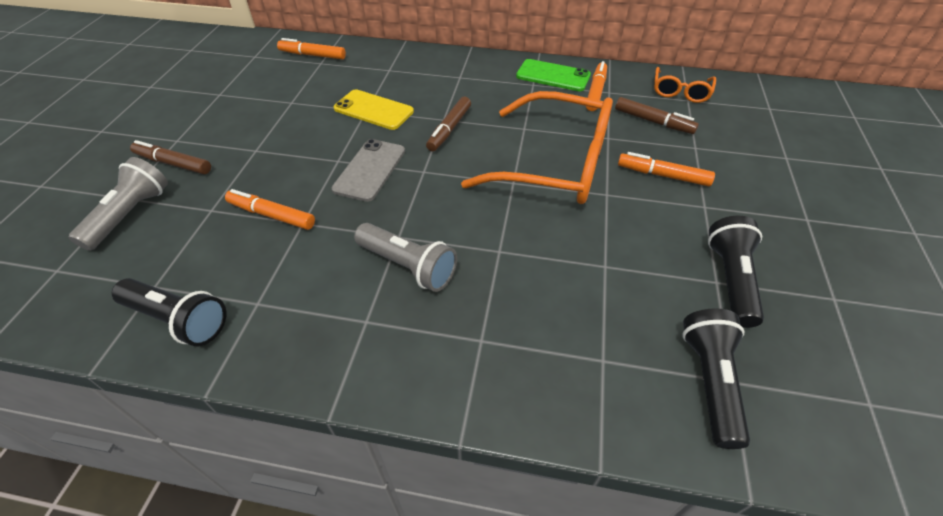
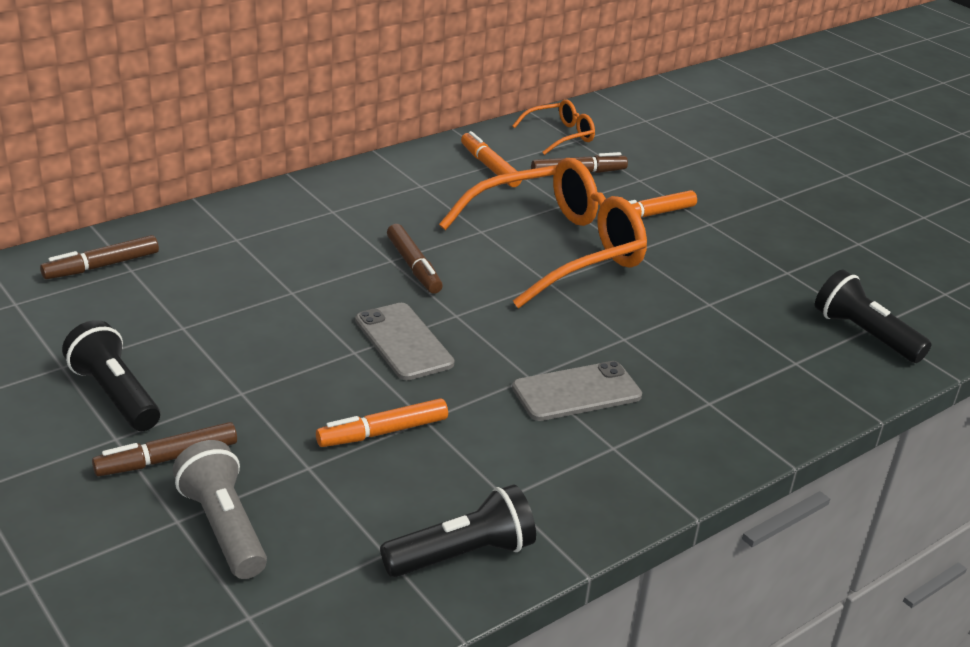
camera: 50 degrees left, 15 degrees down
orange marker [277,38,346,60] -> brown marker [40,235,159,279]
yellow phone [334,89,414,130] -> none
grey flashlight [354,223,457,292] -> grey phone [512,361,642,421]
green phone [516,59,591,91] -> none
orange glasses [654,67,716,103] -> orange glasses turned 90 degrees counterclockwise [512,99,595,155]
black flashlight [708,216,764,328] -> black flashlight moved to [62,320,160,431]

